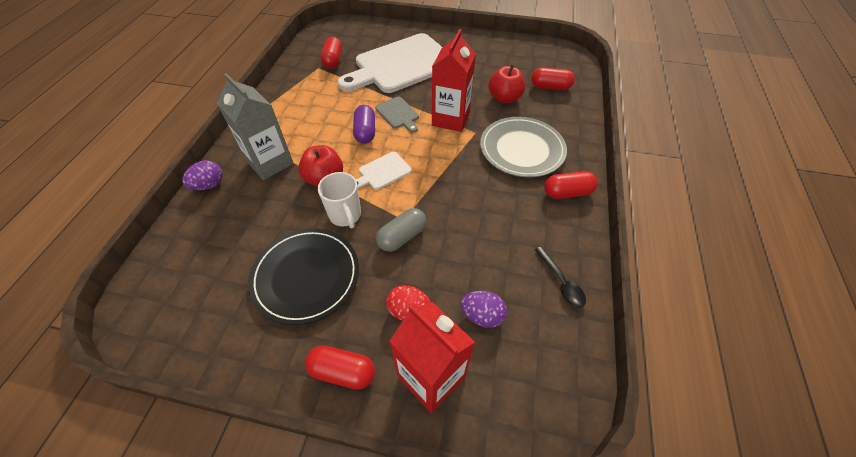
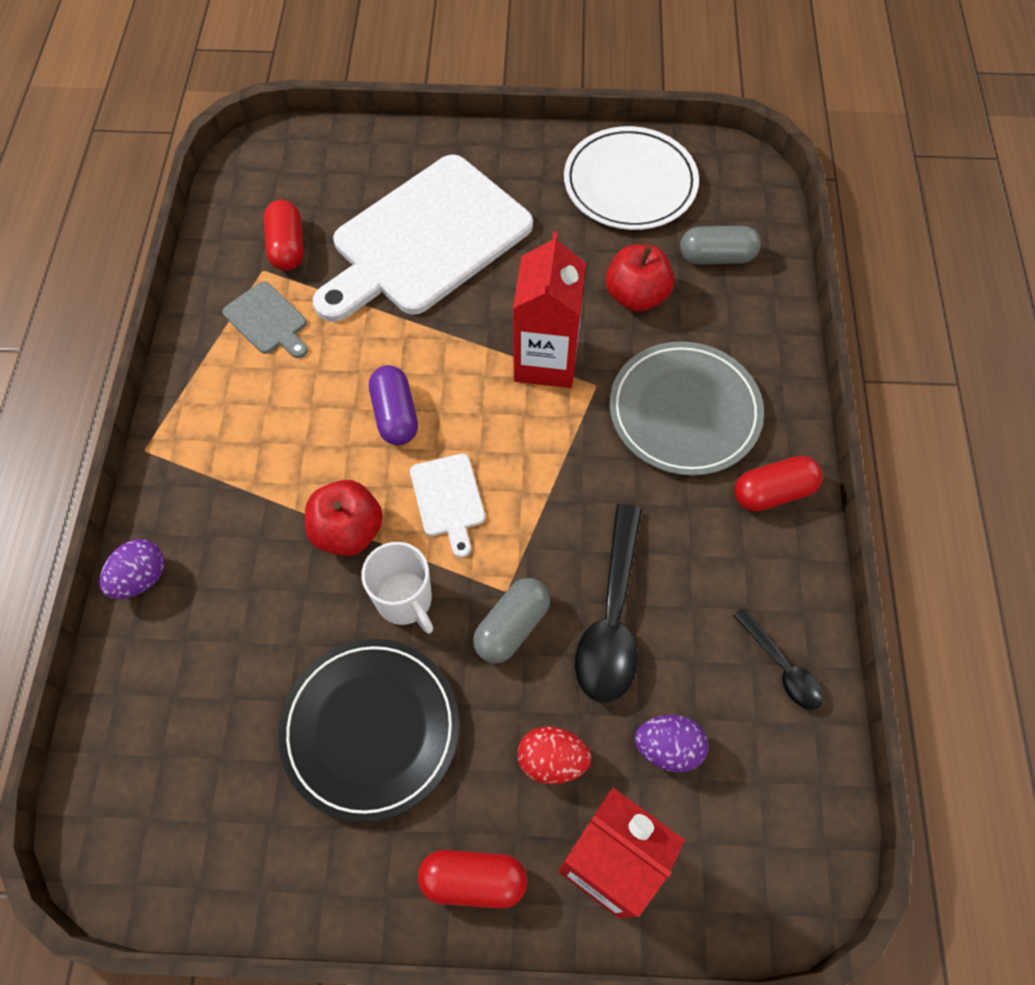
camera: 10 degrees left, 10 degrees up
grey carton [217,73,294,180] -> none
white cutting board [356,152,412,190] -> white cutting board turned 60 degrees counterclockwise [410,454,485,558]
grey cutting board [375,97,419,133] -> grey cutting board moved to [222,281,308,358]
red capsule [531,68,575,90] -> grey capsule [680,226,761,264]
none -> white plate [564,126,699,230]
none -> black spoon [575,504,642,703]

